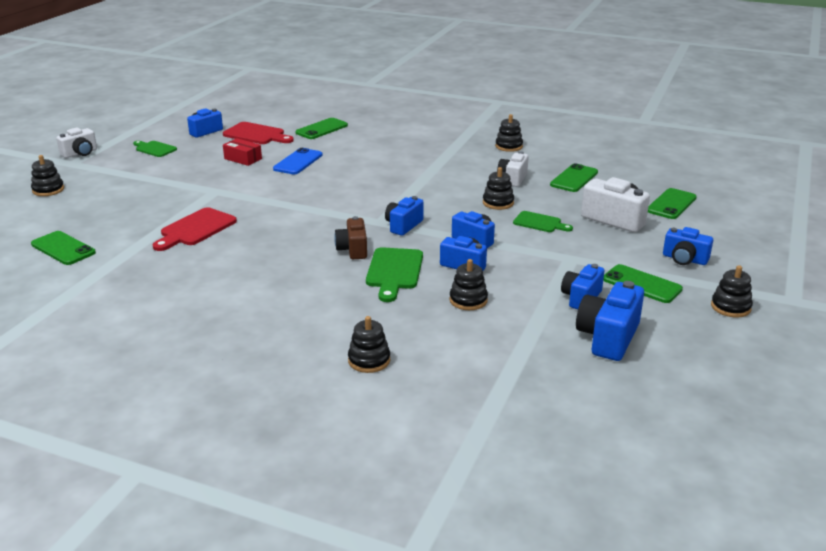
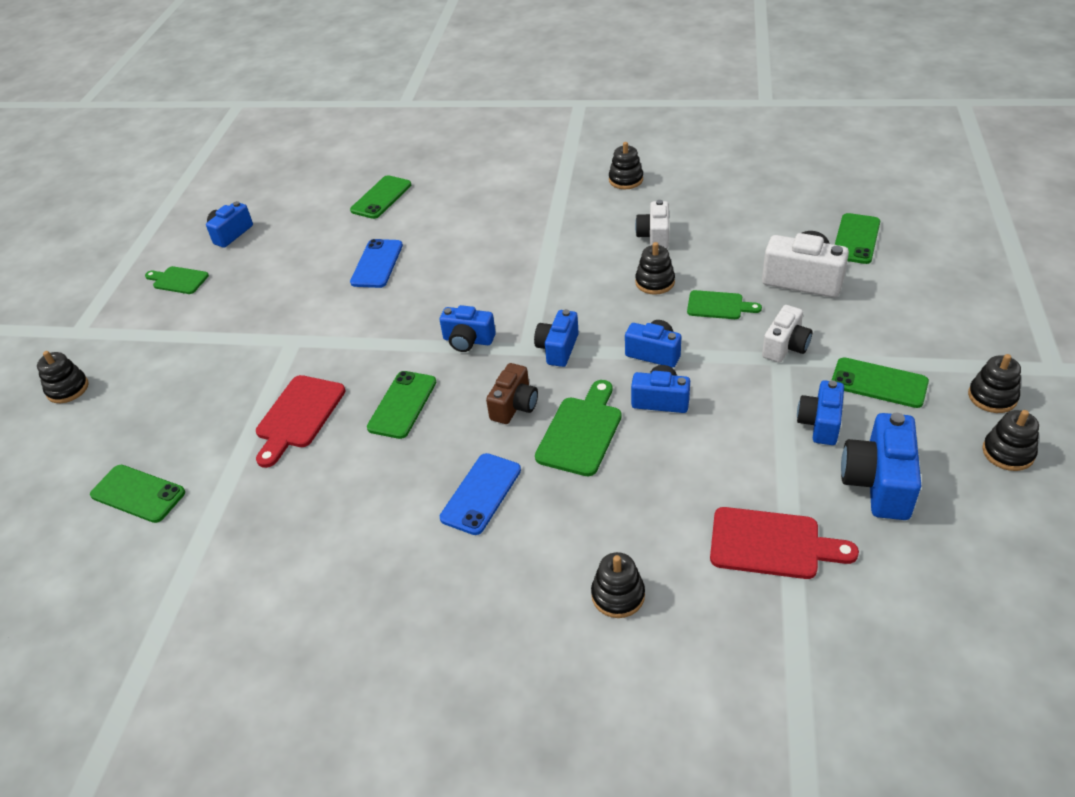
camera: 10 degrees left, 15 degrees up
white camera [56,127,97,158] -> white camera moved to [762,305,812,363]
red cutting board [223,122,294,144] -> red cutting board moved to [710,507,859,579]
red box [223,138,262,166] -> none
brown camera [334,216,367,259] -> brown camera turned 135 degrees counterclockwise [486,363,538,424]
green cutting board [366,247,423,302] -> green cutting board turned 150 degrees counterclockwise [535,380,622,476]
black stacking toy [449,259,488,310] -> black stacking toy moved to [982,410,1039,471]
green phone [550,163,598,192] -> green phone moved to [367,371,436,439]
blue camera [663,227,713,265] -> blue camera moved to [440,305,496,352]
none -> blue phone [440,453,521,535]

